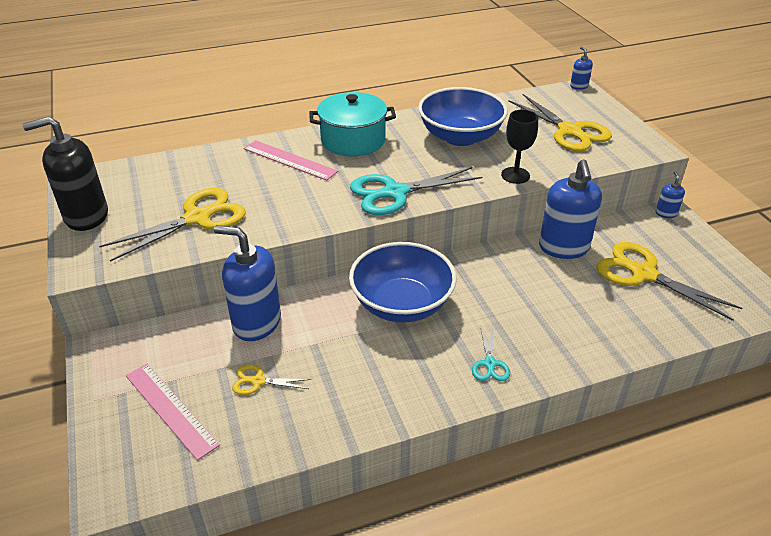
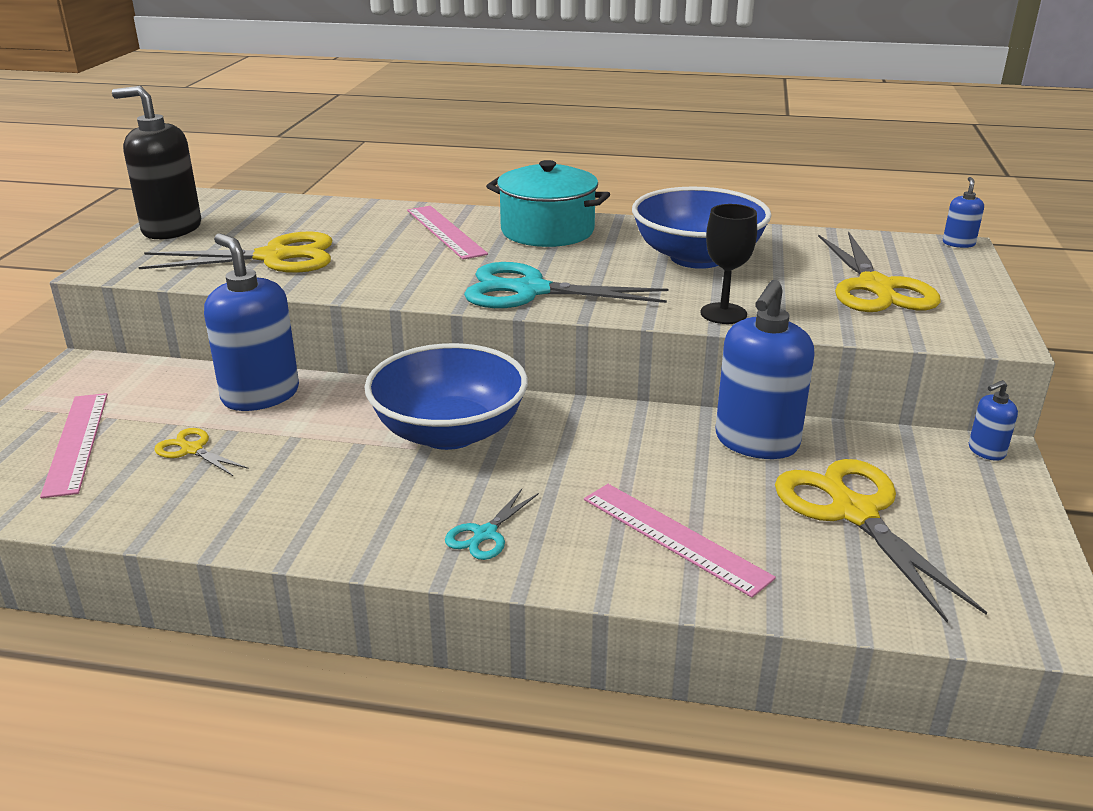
camera: 30 degrees right, 10 degrees down
blue soap dispenser [656,171,685,218] -> blue soap dispenser turned 150 degrees counterclockwise [969,380,1018,461]
none -> pink ruler [584,484,776,598]

